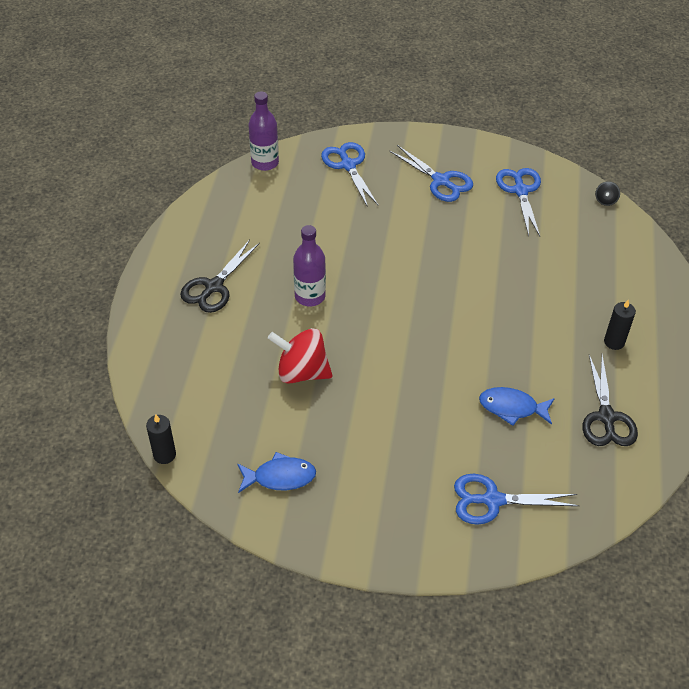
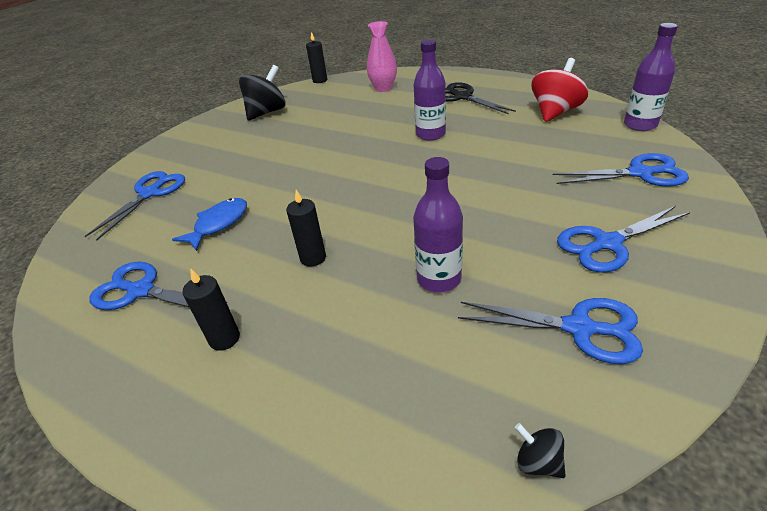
camera: 115 degrees right, 10 degrees down
blue fish [237,452,316,493] -> black spinning top [239,65,285,121]
red spinning top [268,328,333,384] -> red spinning top moved to [532,58,588,122]
black scissors [583,355,638,446] -> blue scissors [89,262,227,310]
none -> black candle [286,190,326,266]
none -> pink vase [367,21,397,92]
none -> purple bottle [413,157,463,292]

